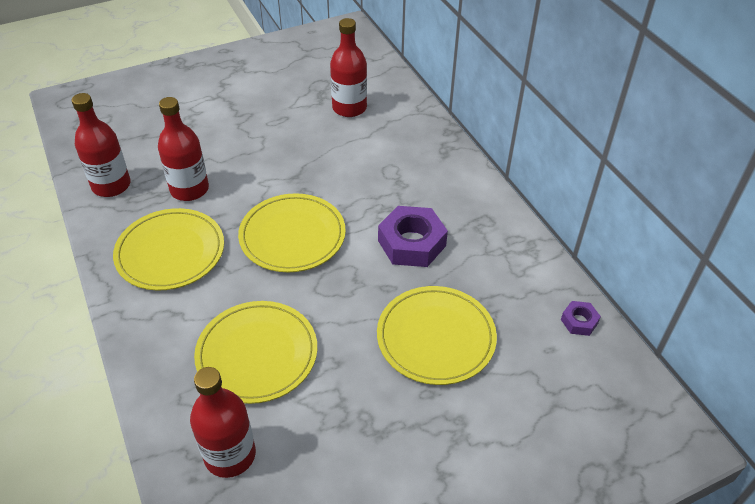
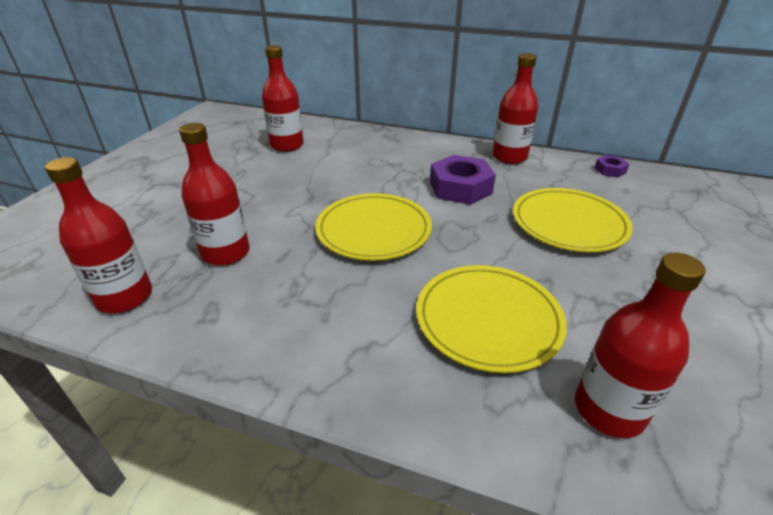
camera: 45 degrees left, 10 degrees down
yellow plate [113,208,224,290] -> none
none -> red bottle [493,53,538,164]

